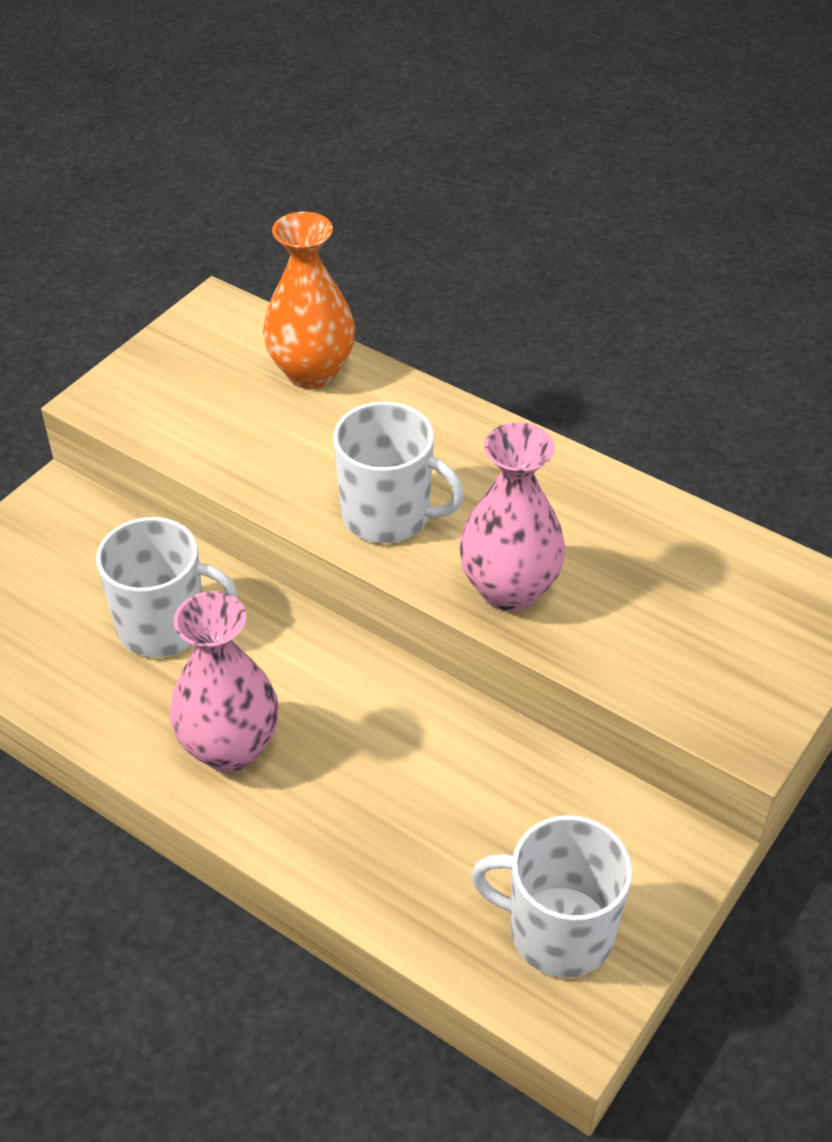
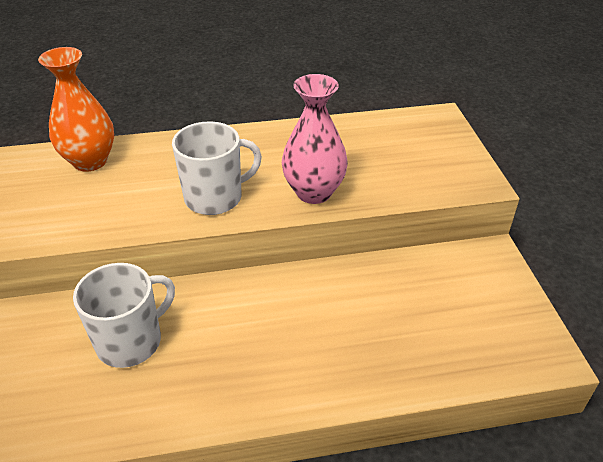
camera: 45 degrees left, 5 degrees down
pink vase [169,591,279,772] -> none
white mug [471,815,633,978] -> none

